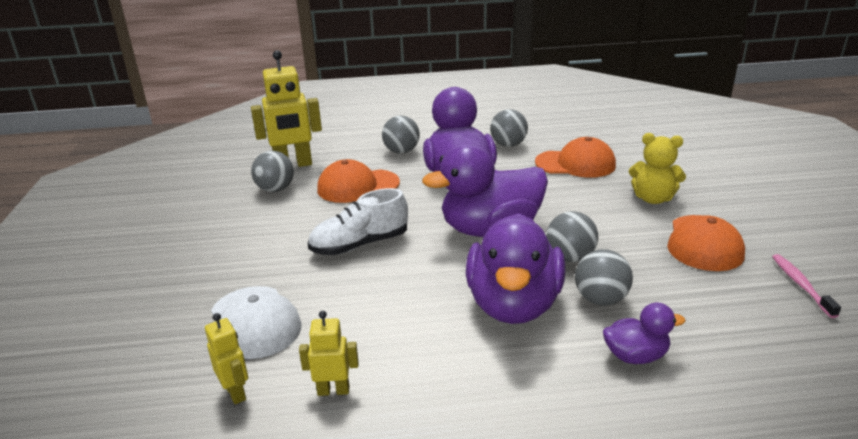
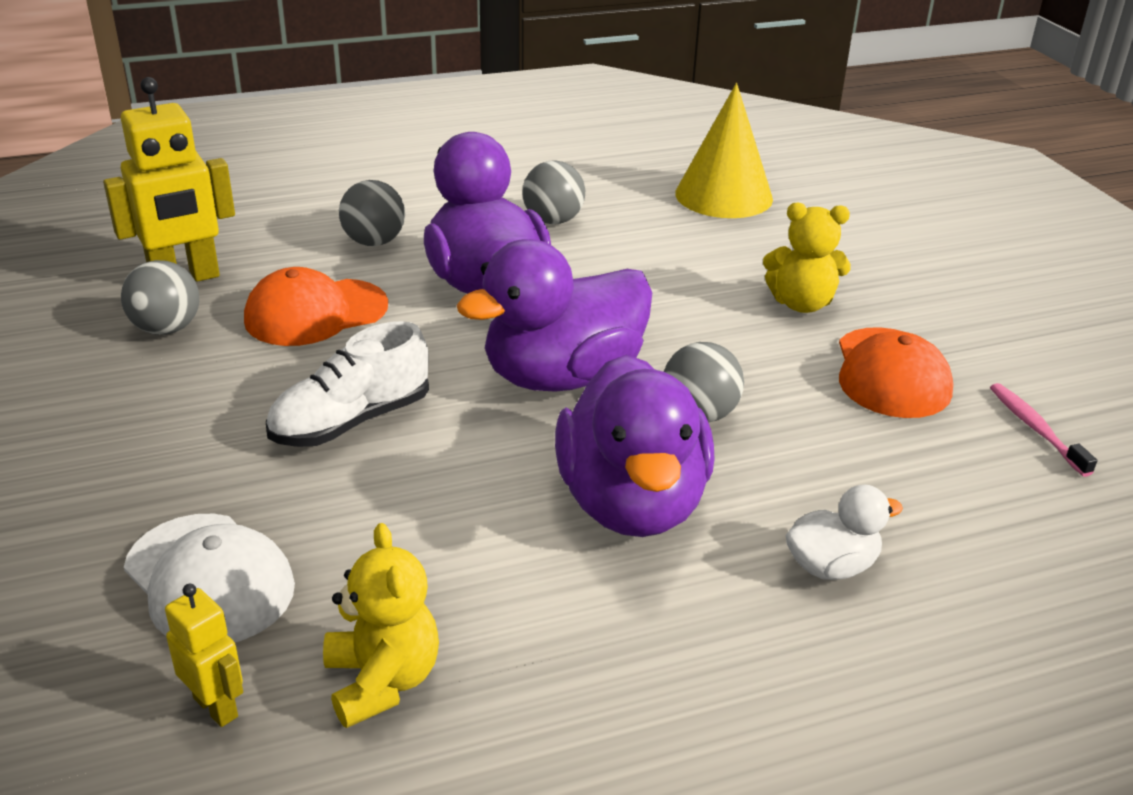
camera: 15 degrees left, 5 degrees up
yellow robot [299,311,359,396] -> yellow teddy bear [323,523,439,728]
orange cap [535,137,616,178] -> none
grey ball [575,249,633,306] -> none
purple duck [603,303,686,364] -> white duck [785,485,903,580]
none -> yellow cone [675,83,773,218]

